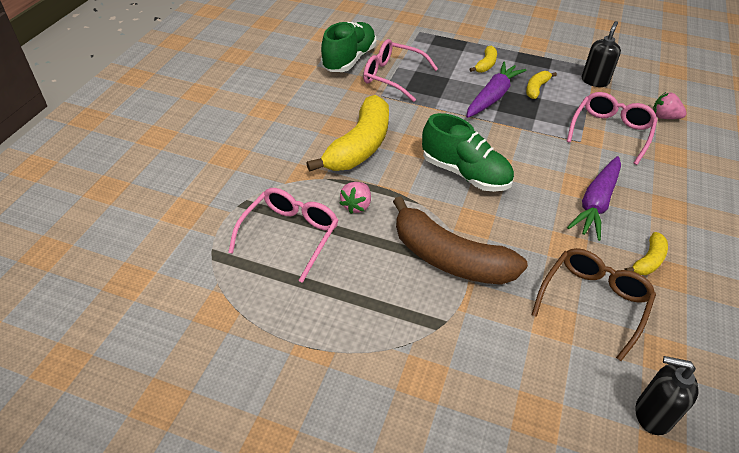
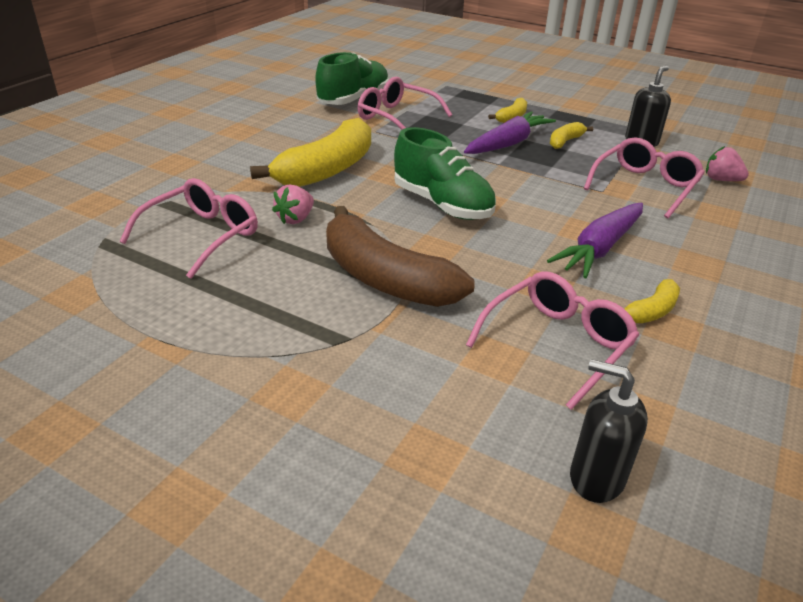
camera: 10 degrees right, 10 degrees down
brown glasses [532,248,656,361] -> pink glasses [466,271,639,410]

